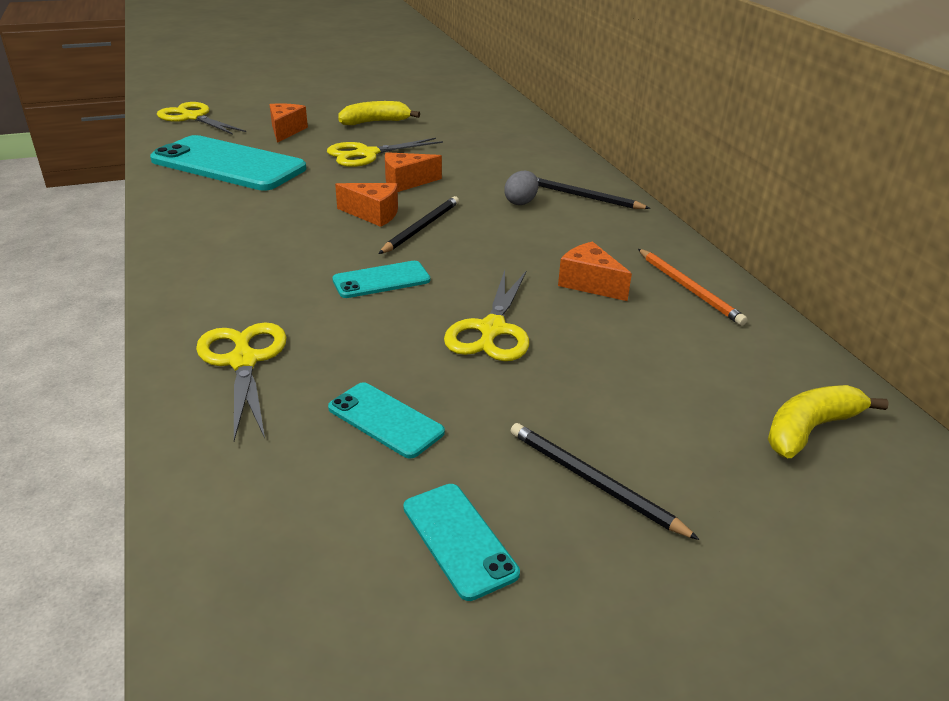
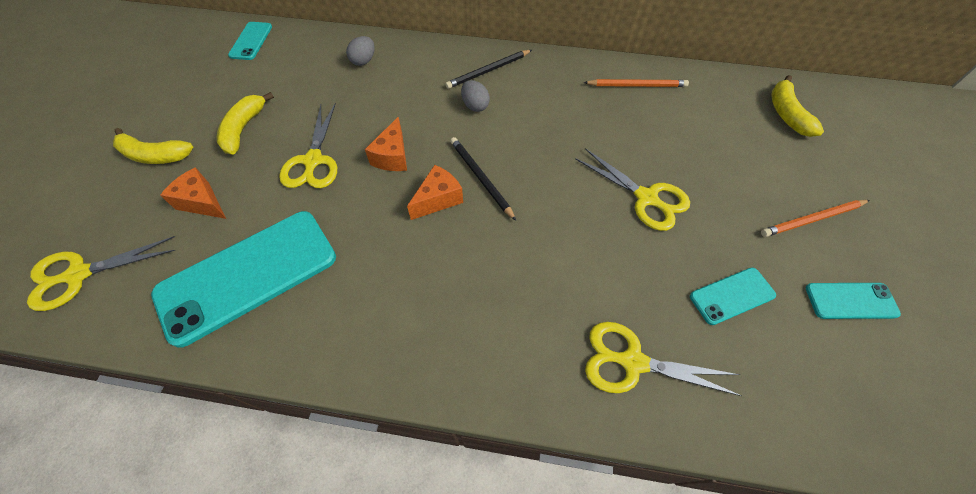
camera: 60 degrees left, 25 degrees up
turquoise phone [332,261,430,298] -> turquoise phone moved to [228,22,272,60]
black pencil [511,423,700,540] -> orange pencil [761,200,870,237]
orange cheese [558,241,632,301] -> none
none -> yellow banana [113,128,193,164]
none -> grey egg [346,36,375,66]

